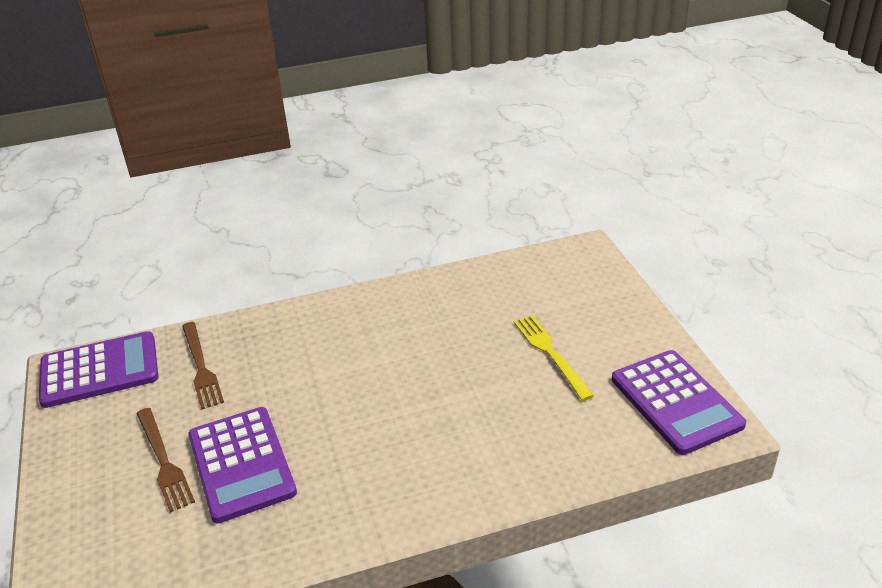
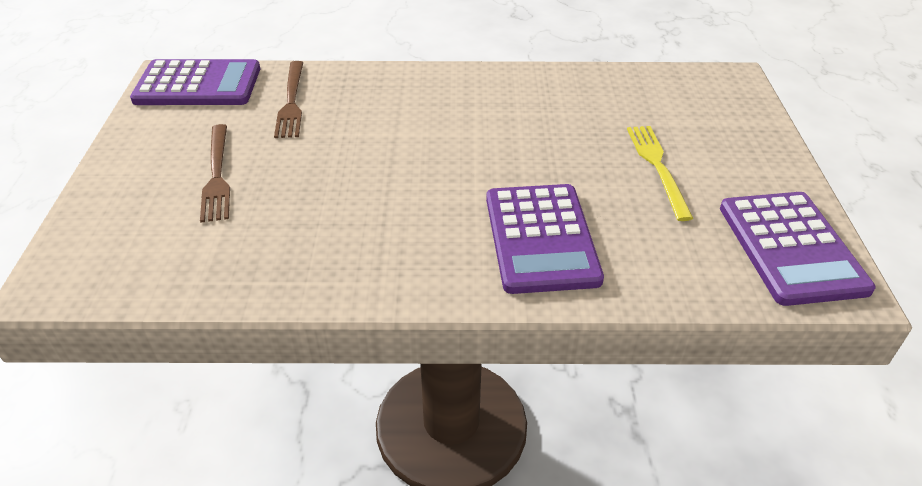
camera: 15 degrees right, 5 degrees up
purple calculator [189,407,297,523] -> purple calculator moved to [486,184,604,294]

